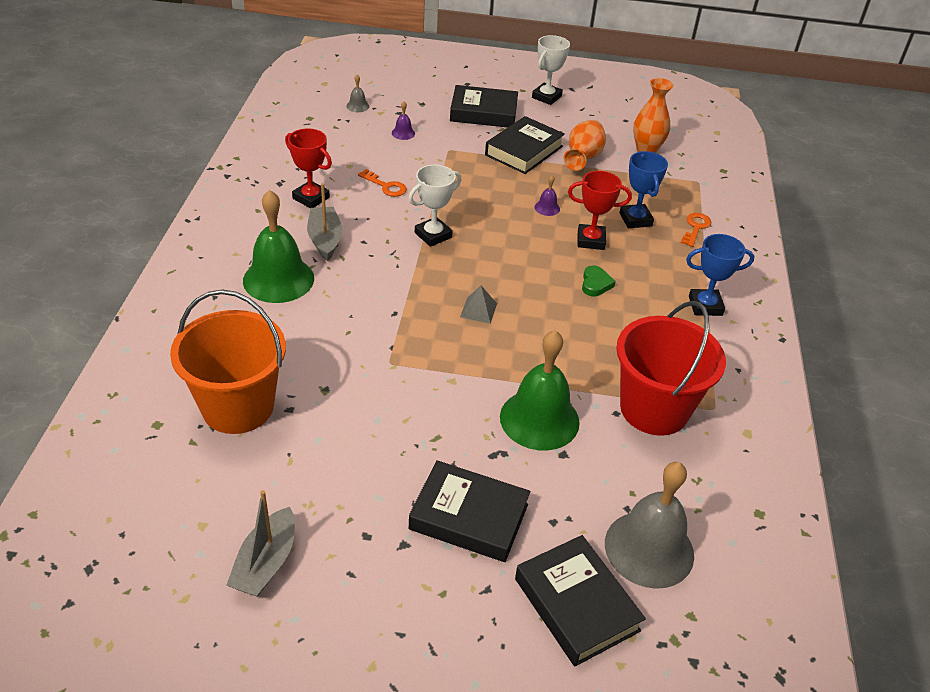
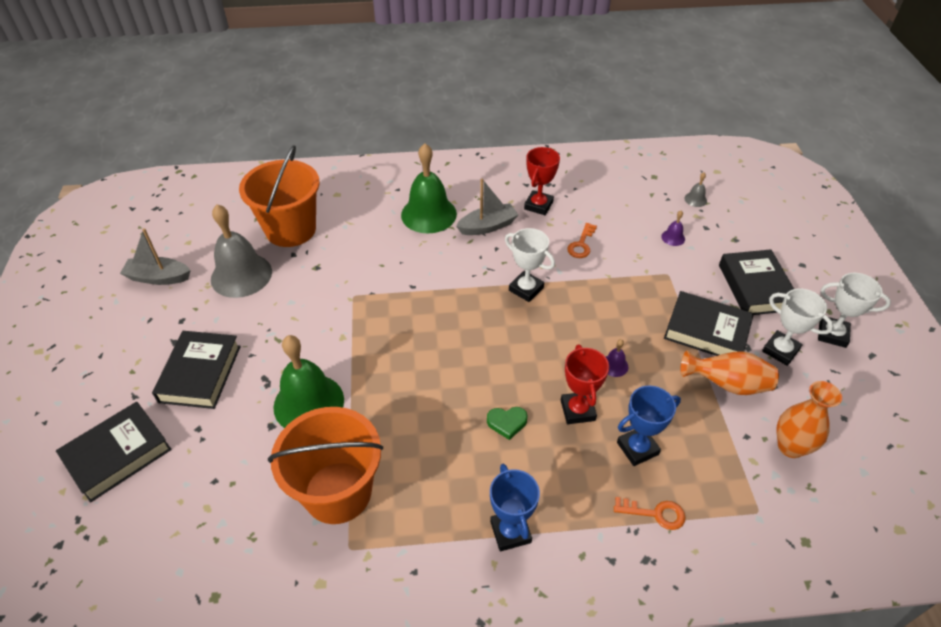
camera: 80 degrees right, 5 degrees up
grey pyramid [460,286,497,324] -> none
grey bell [605,462,694,589] -> grey bell moved to [211,204,272,298]
red bucket [616,301,726,436] -> orange bucket [268,407,383,524]
none -> white trophy [762,288,834,366]

